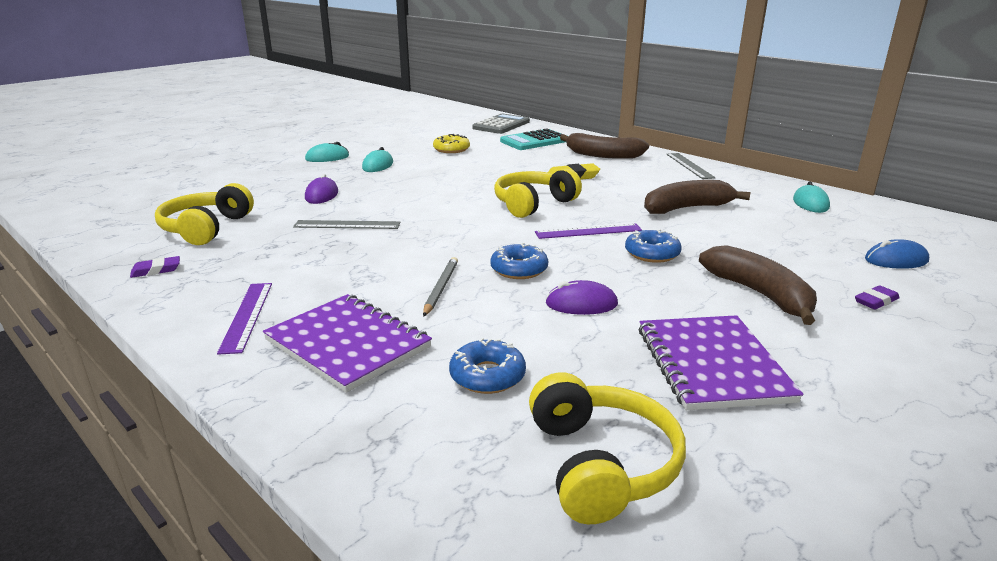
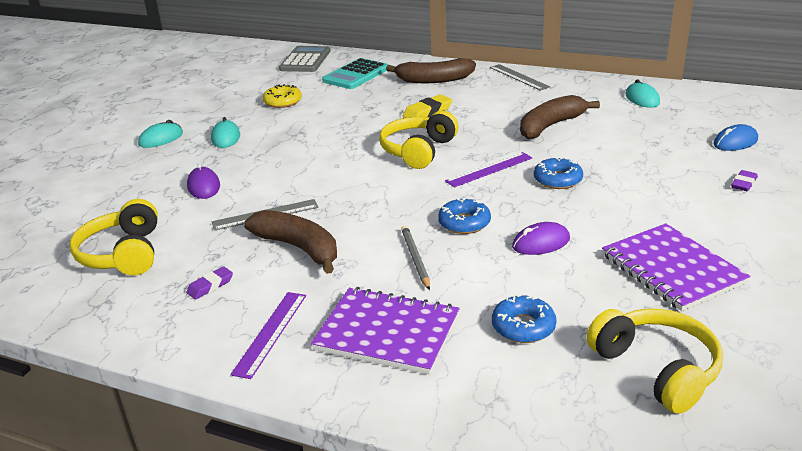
camera: 20 degrees left, 5 degrees up
purple eraser [130,256,180,278] -> purple eraser moved to [186,267,233,299]
purple ruler [217,283,272,355] -> purple ruler turned 45 degrees clockwise [230,292,306,379]
brown banana [699,245,817,325] -> brown banana moved to [244,210,337,274]

